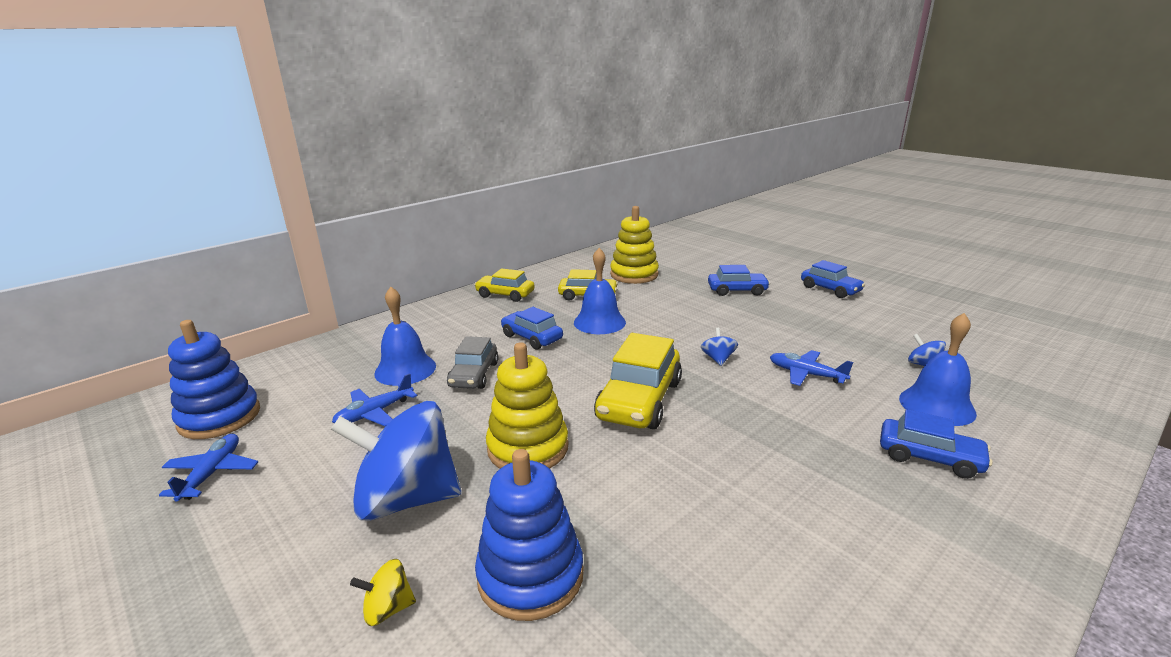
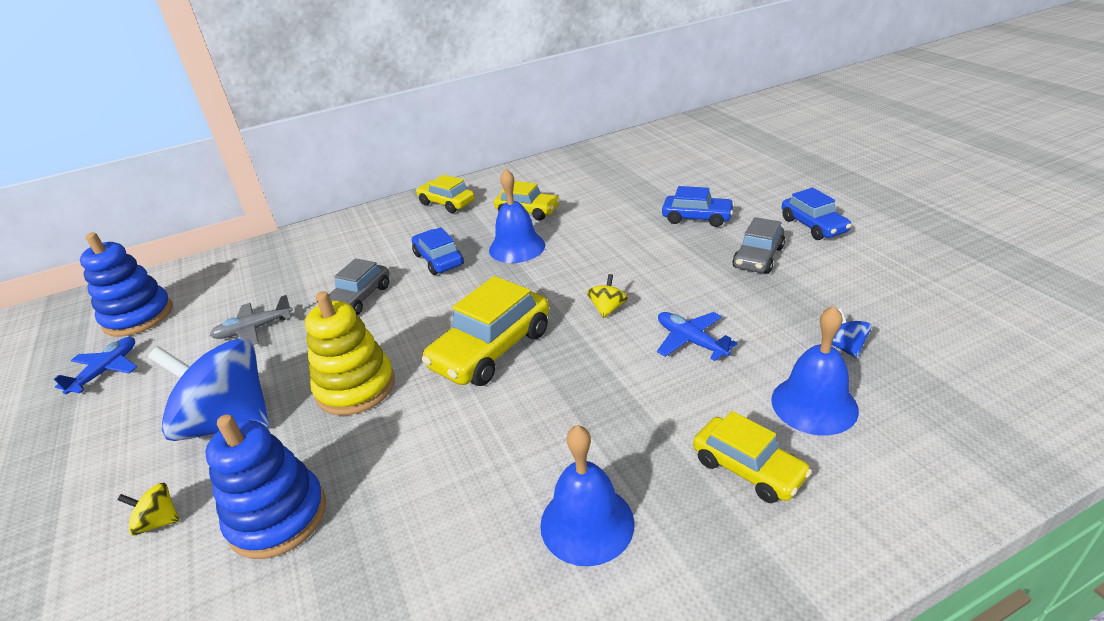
camera: 20 degrees right, 10 degrees up
blue plane [332,373,417,427] -> grey plane [209,295,293,345]
blue bell [374,287,436,386] -> blue bell moved to [540,425,635,566]
yellow stacking toy [610,206,659,284] -> none
blue spinning top [701,328,738,366] -> yellow spinning top [587,274,628,318]
blue car [880,409,992,479] -> yellow car [693,411,812,503]
none -> grey car [732,217,785,274]

